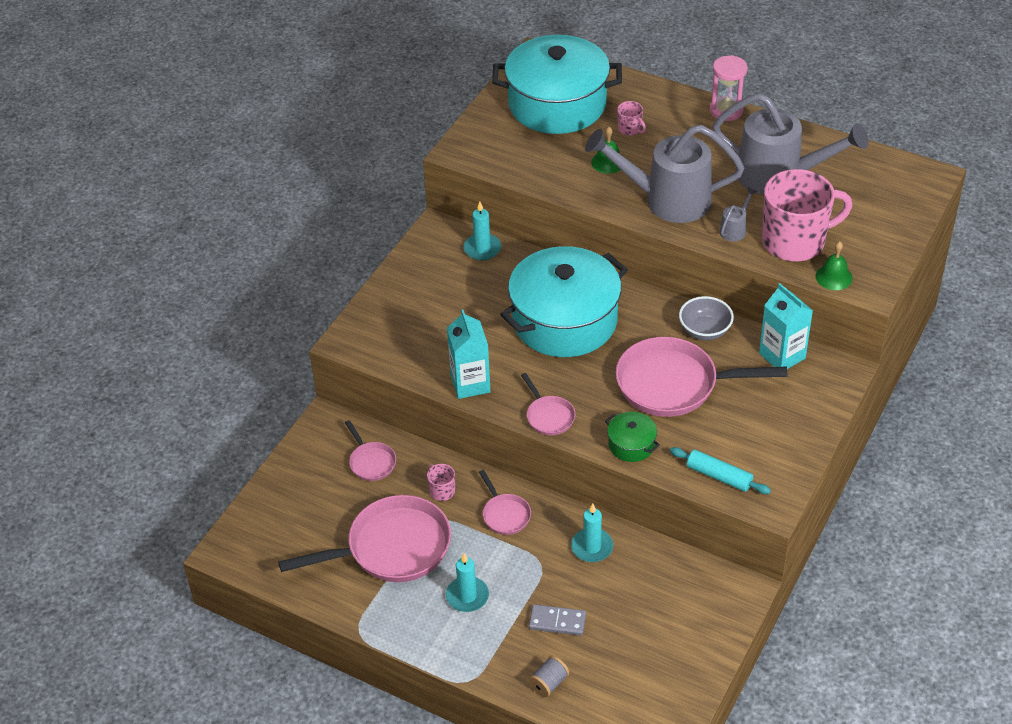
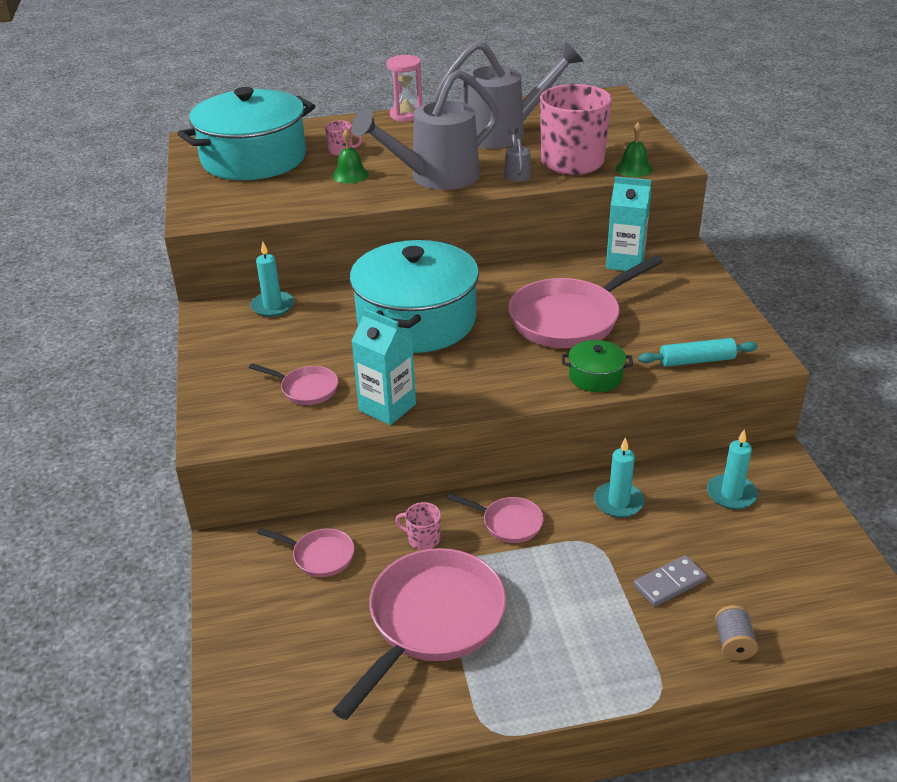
camera: 40 degrees left, 10 degrees down
turquoise candle [446,553,489,612] -> turquoise candle moved to [707,429,758,509]
pink pan [521,373,576,435] -> pink pan moved to [249,363,338,405]
grey bowl [679,296,734,340] -> none

